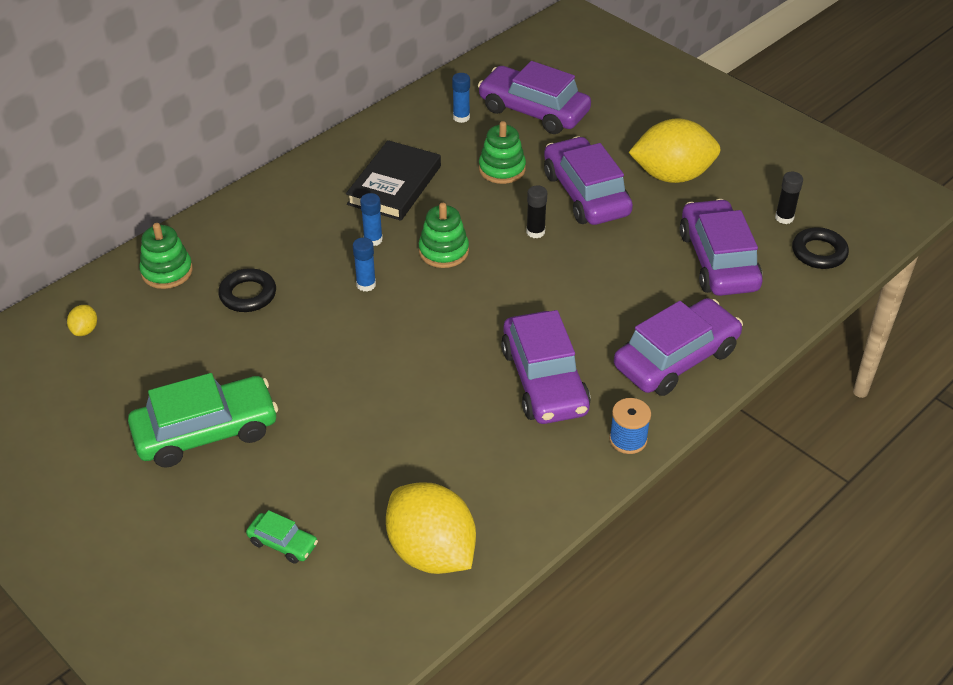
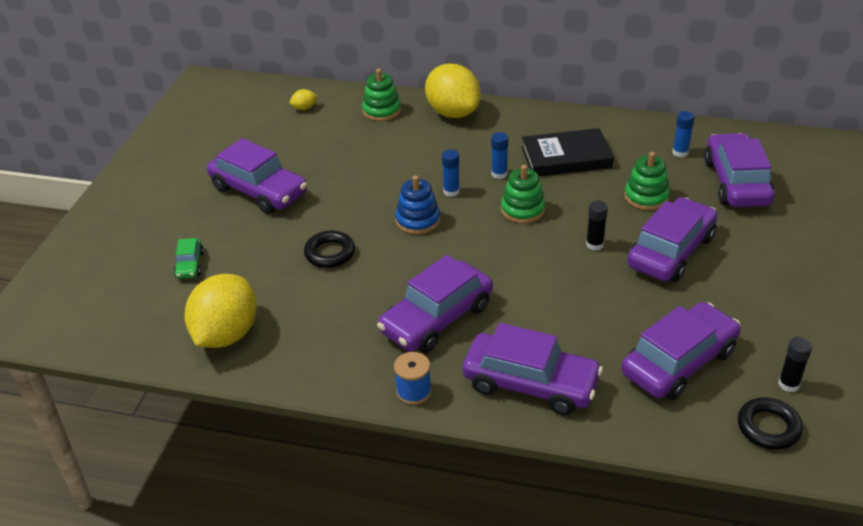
camera: 60 degrees right, 5 degrees down
green car [128,373,278,468] -> purple car [207,138,307,214]
black ring [218,268,276,312] -> black ring moved to [304,231,355,268]
yellow lemon [628,118,721,183] -> yellow lemon moved to [425,63,481,118]
none -> blue stacking toy [395,175,440,235]

